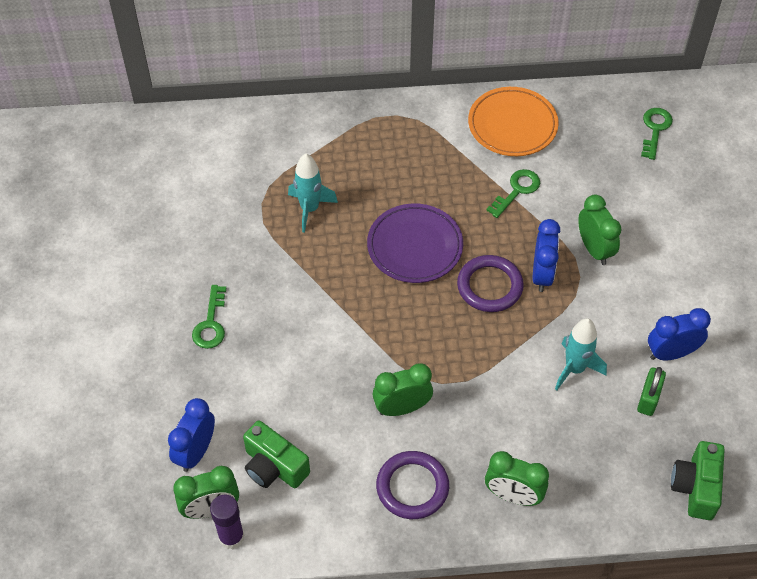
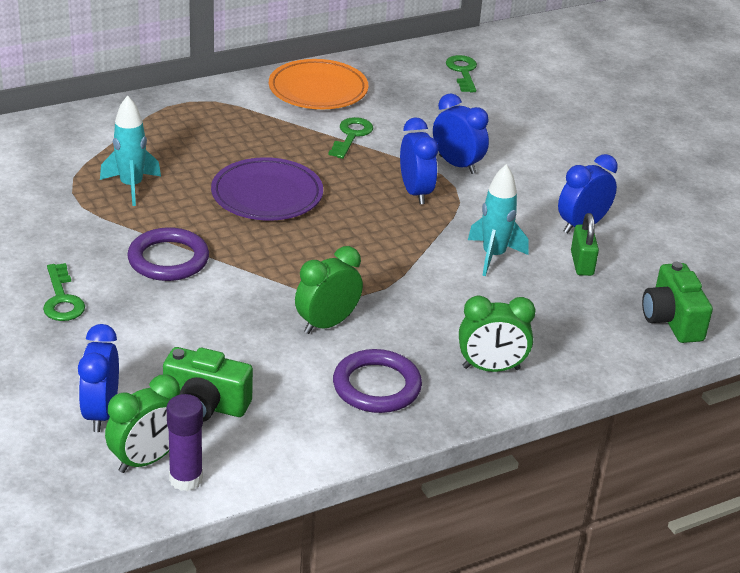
camera: 25 degrees left, 20 degrees down
purple ring [457,255,524,312] -> purple ring moved to [127,227,209,281]
green clock [578,194,622,265] -> blue clock [433,93,489,174]

